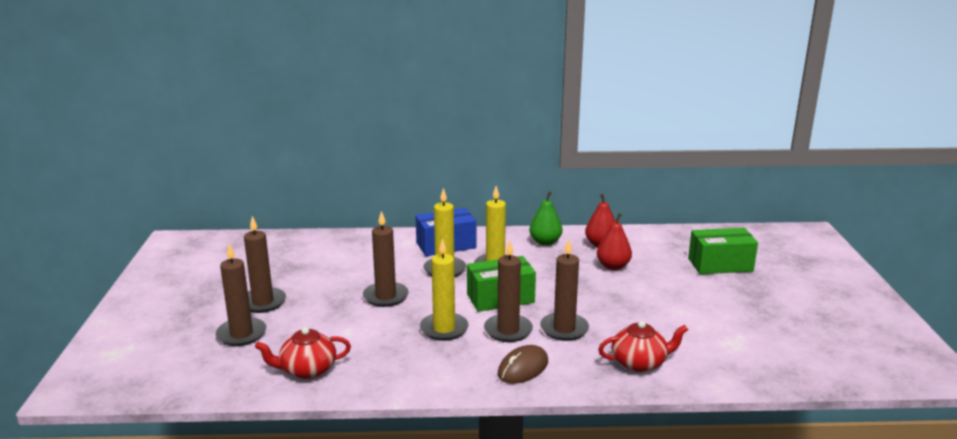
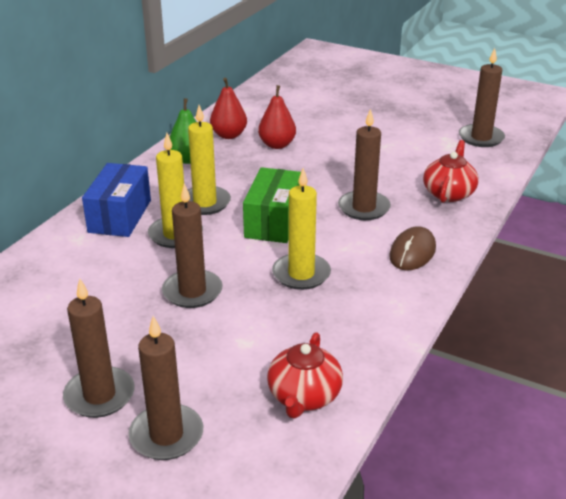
camera: 60 degrees left, 10 degrees up
brown candle [484,240,533,342] -> brown candle moved to [459,48,505,147]
brown mouse [498,345,548,384] -> brown mouse turned 45 degrees clockwise [389,226,436,271]
green box [688,228,758,274] -> none

